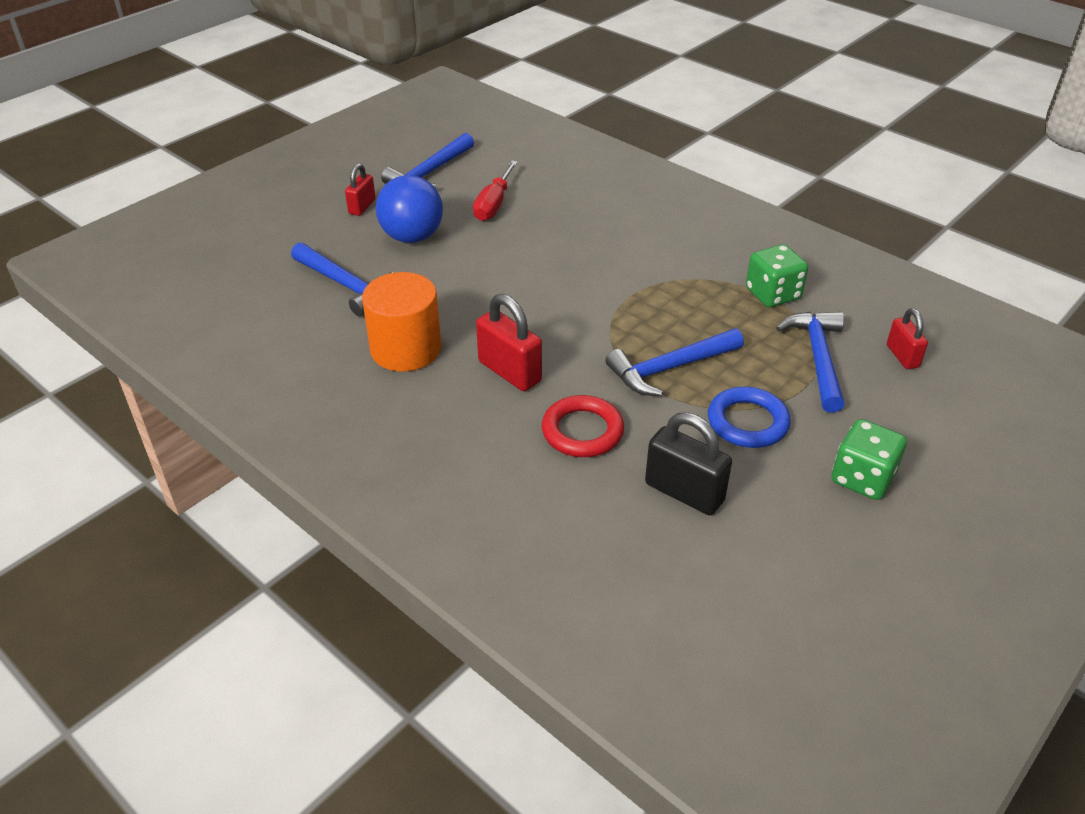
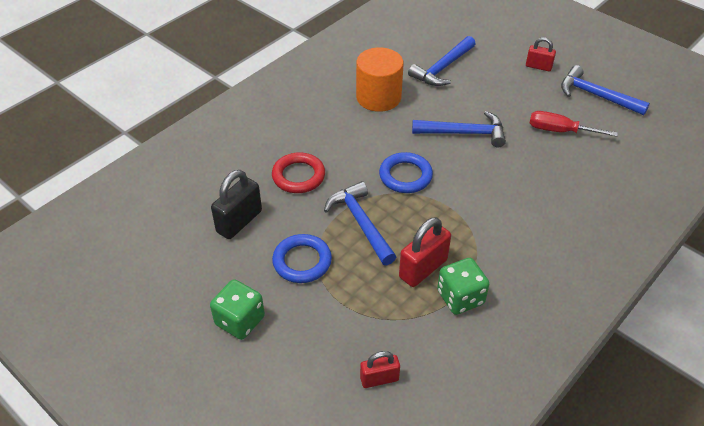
camera: 90 degrees right, 5 degrees up
blue ball [376,175,443,243] -> none
red padlock [476,294,542,391] -> red padlock moved to [399,217,451,287]
blue hammer [776,311,845,413] -> blue hammer moved to [412,111,506,147]
none -> blue ring [379,152,433,193]

